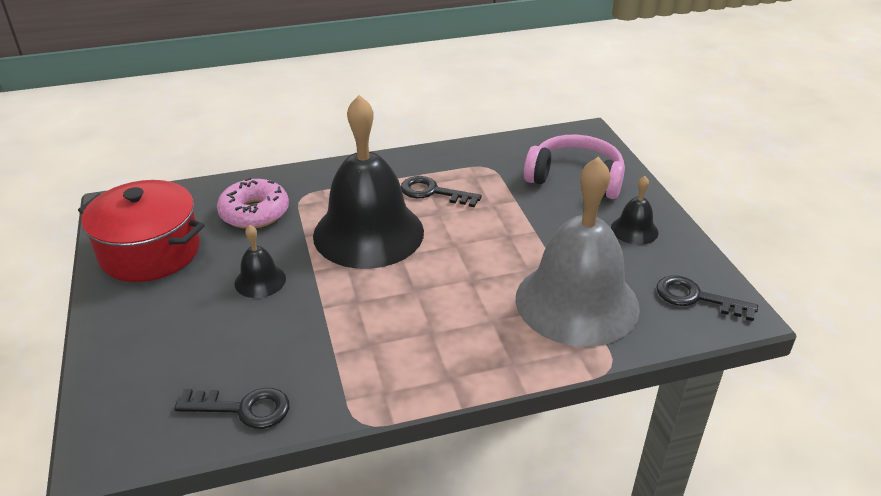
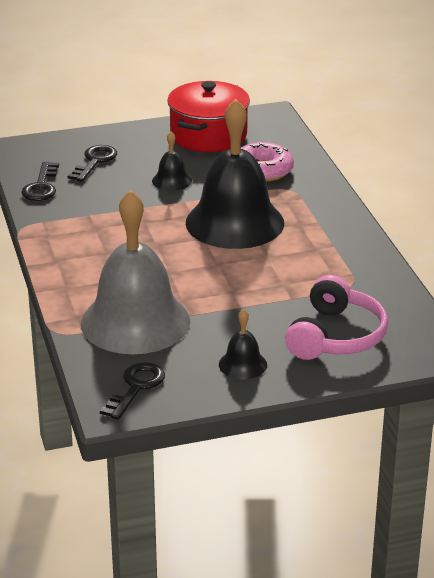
camera: 90 degrees right, 5 degrees down
black key [401,176,482,207] -> black key moved to [68,145,117,182]

